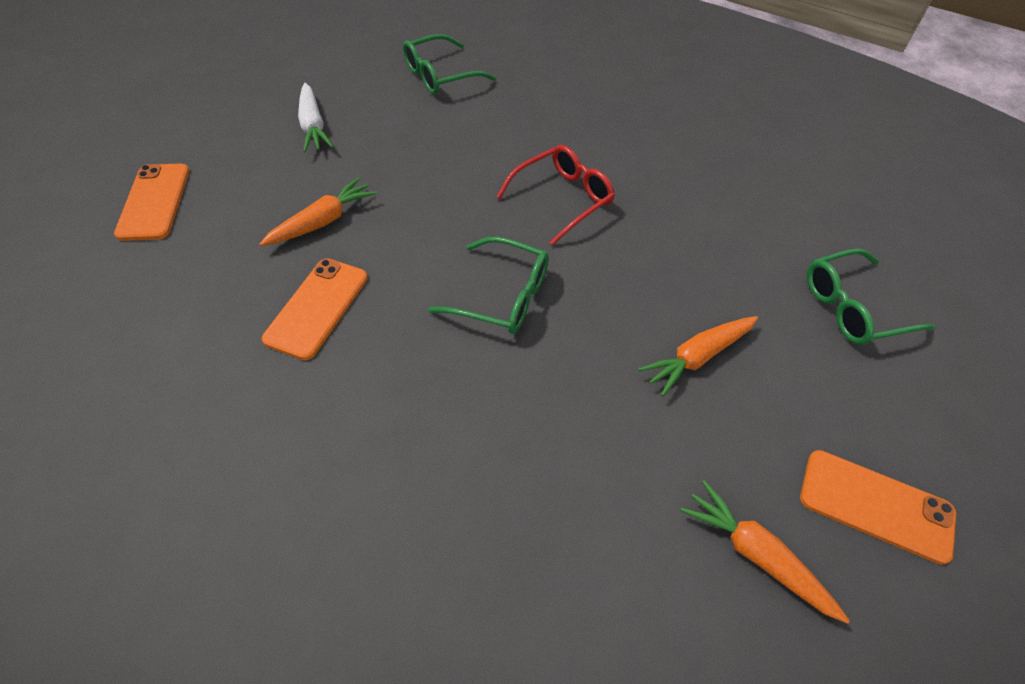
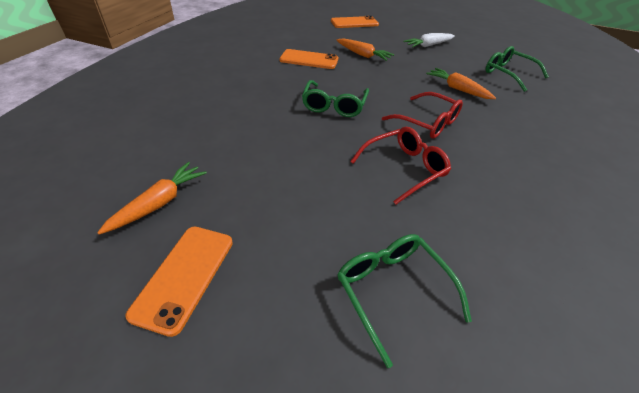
camera: 80 degrees right, 10 degrees down
orange carrot [638,316,758,397] -> orange carrot moved to [426,68,496,99]
none -> red glasses [350,127,451,204]

